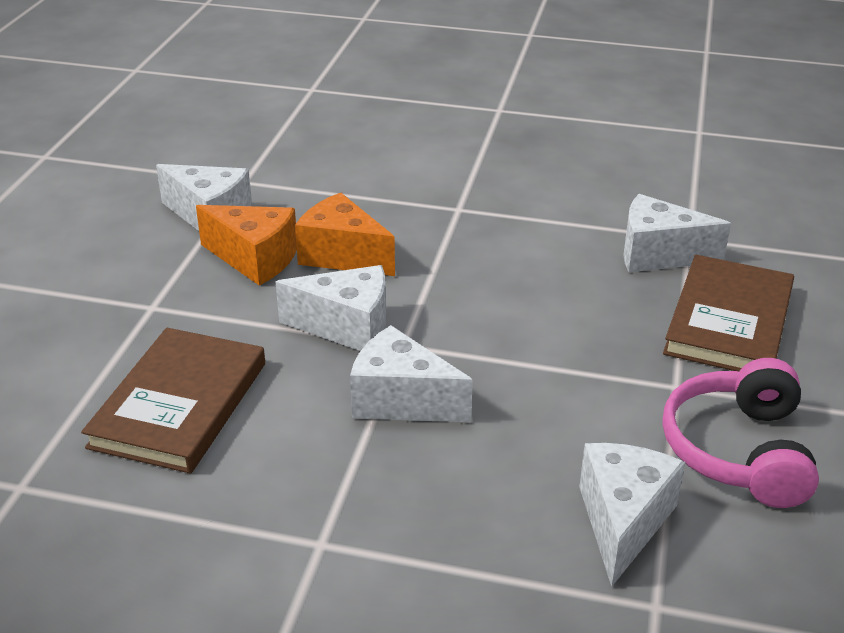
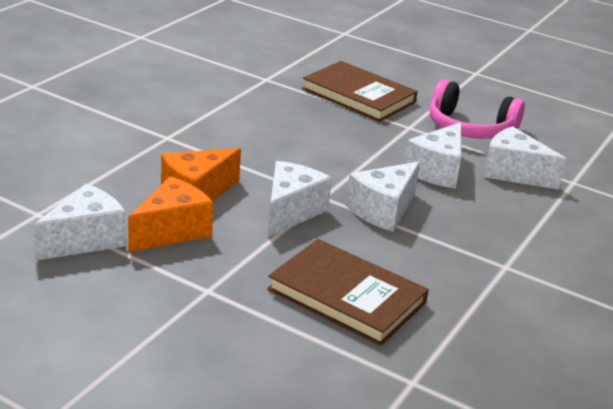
camera: 75 degrees left, 5 degrees down
white cheese [623,194,731,272] -> white cheese moved to [404,122,461,189]

